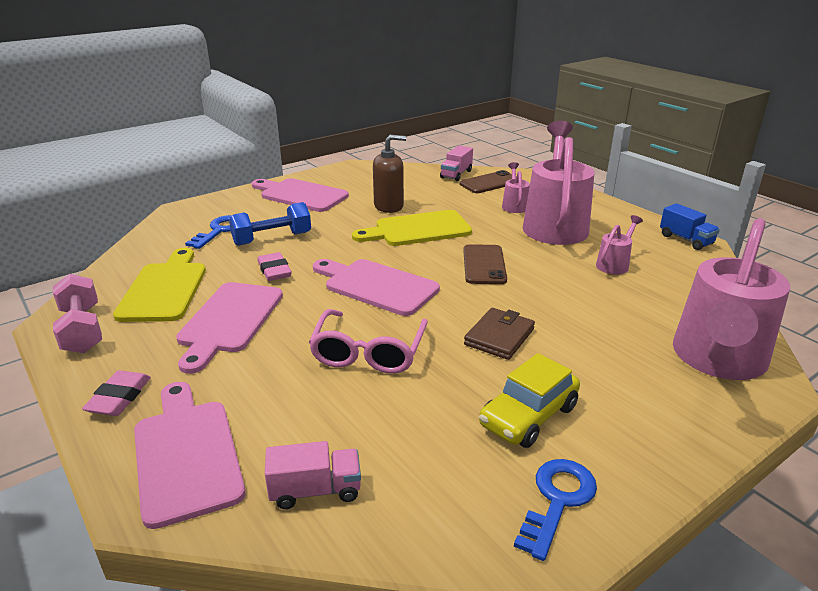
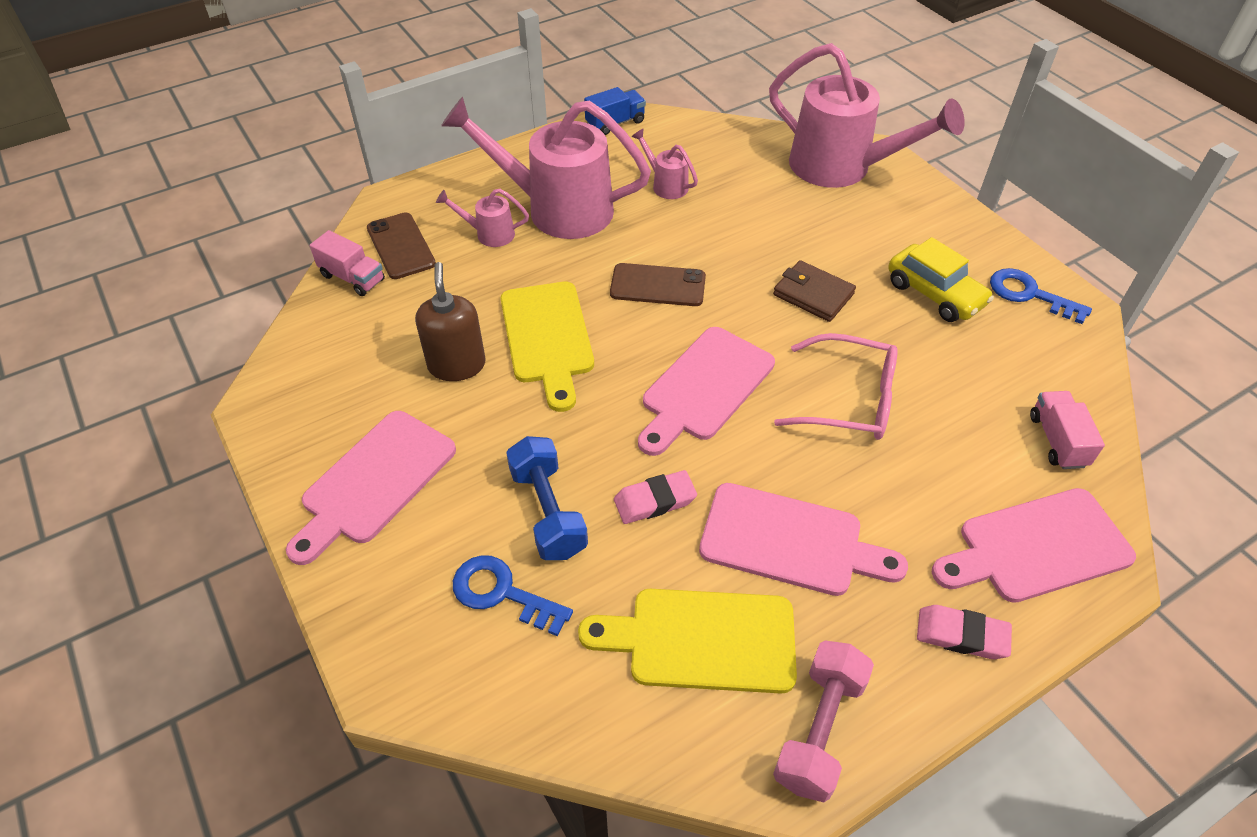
camera: 85 degrees left, 20 degrees up
pink dumbbell [53,274,102,353] -> pink dumbbell turned 45 degrees counterclockwise [773,641,874,802]

